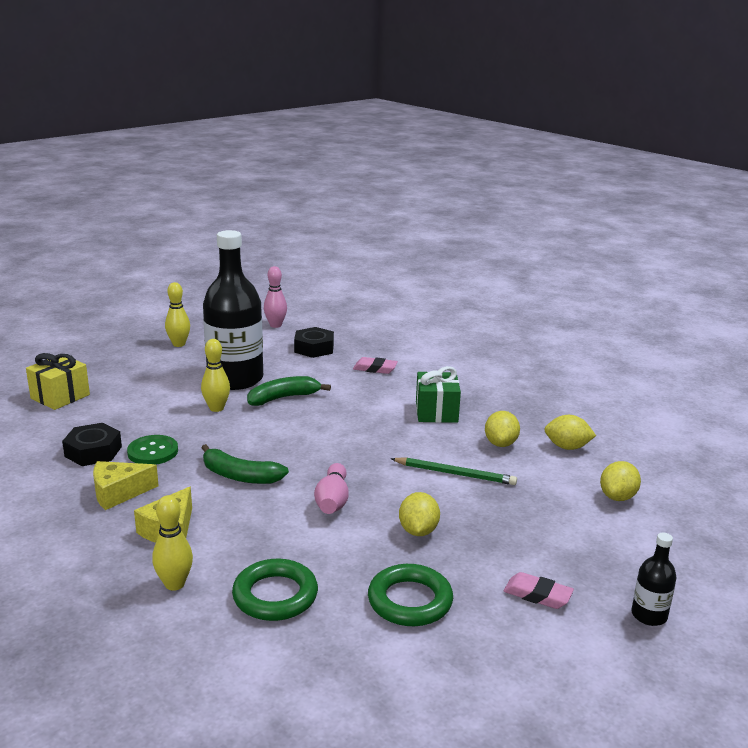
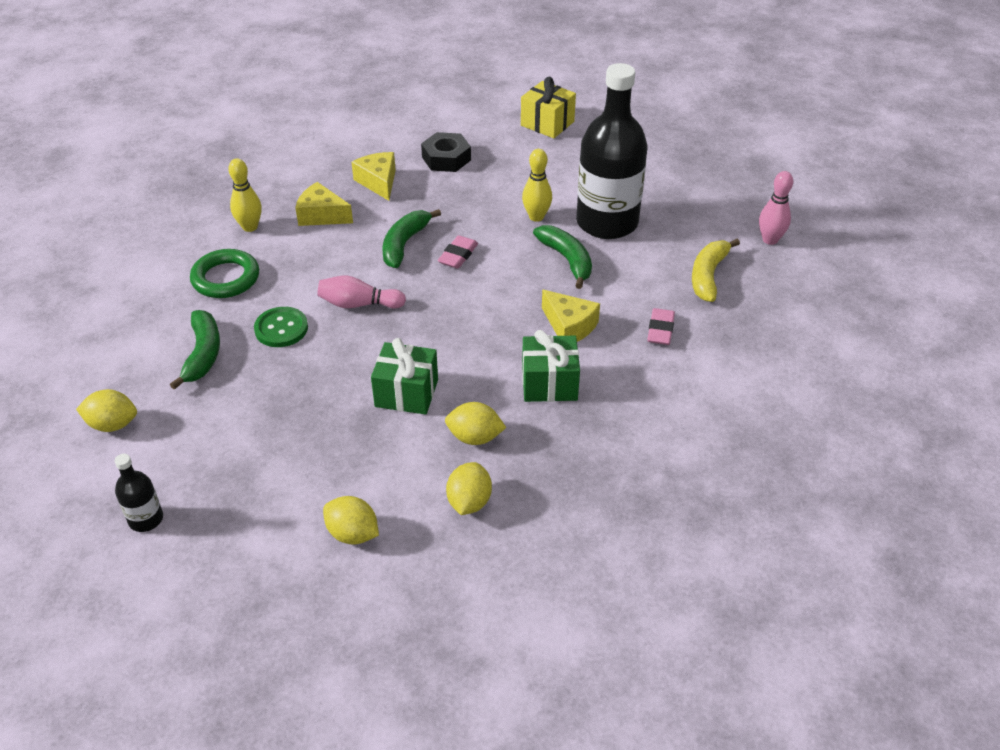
camera: 90 degrees right, 20 degrees up
green button [127,435,178,465] -> green button moved to [254,307,308,347]
yellow bowling pin [165,282,190,347] -> none
black nut [294,327,334,358] -> yellow banana [692,239,740,302]
green ring [368,564,453,626] -> green banana [170,310,220,390]
green pencil [391,457,517,485] -> green gift [371,338,438,415]
yellow lemon [399,492,440,536] -> yellow lemon moved to [76,389,137,432]
pink eraser [504,572,574,609] -> pink eraser moved to [438,235,478,269]
none -> yellow cheese [542,290,600,342]

